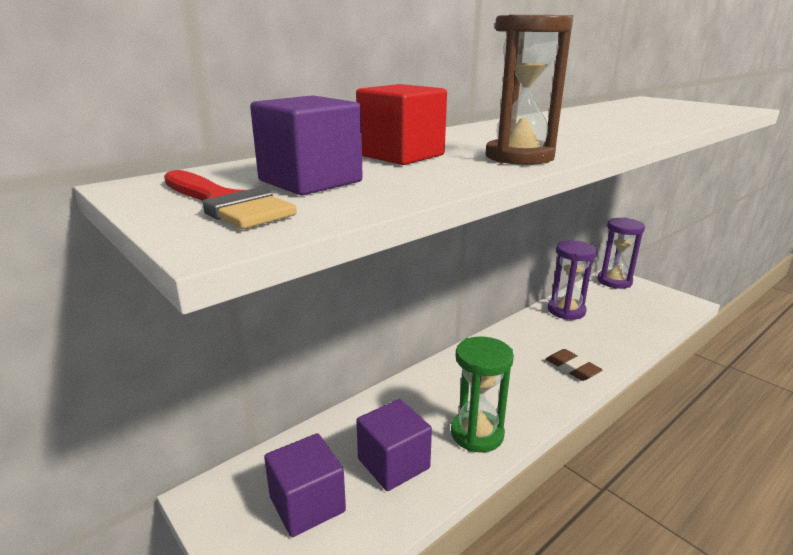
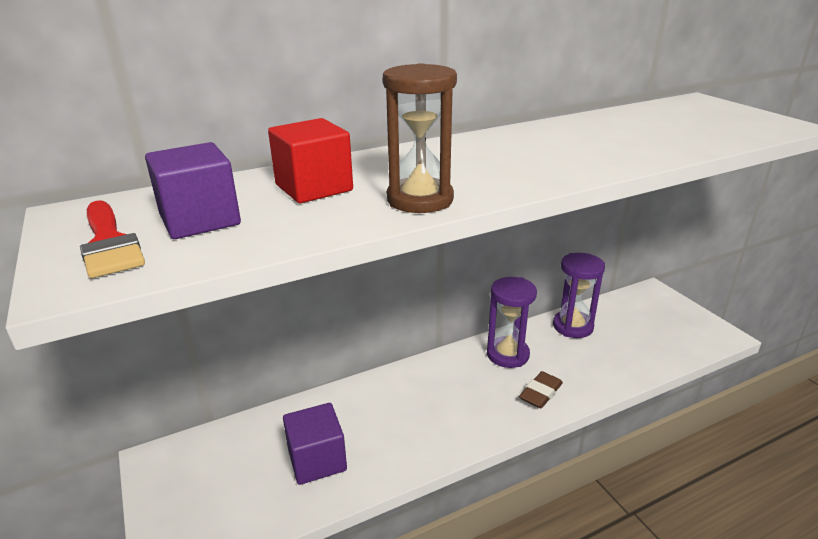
camera: 15 degrees right, 5 degrees up
purple cube [264,433,346,537] -> none
green hourglass [451,337,514,452] -> none
brown eraser [546,349,602,381] -> brown eraser turned 60 degrees clockwise [519,371,563,408]
purple hourglass [597,217,645,289] -> purple hourglass moved to [487,277,537,368]

